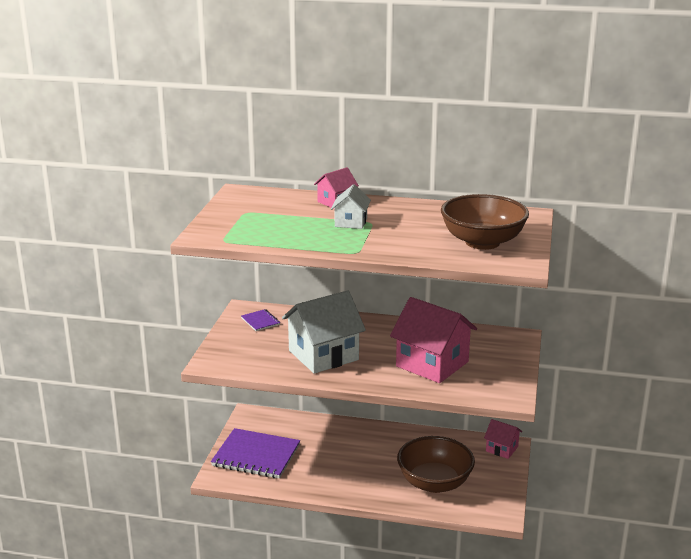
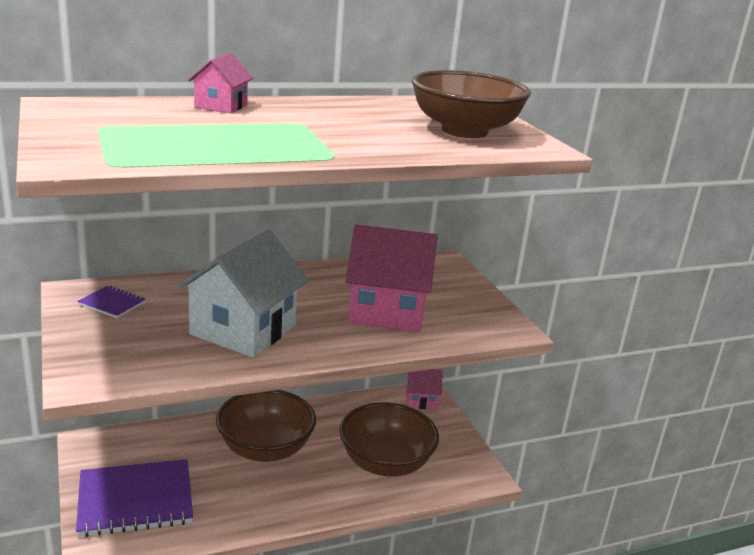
camera: 35 degrees left, 0 degrees up
white house [331,184,371,229] -> none
none -> brown bowl [216,390,316,462]

